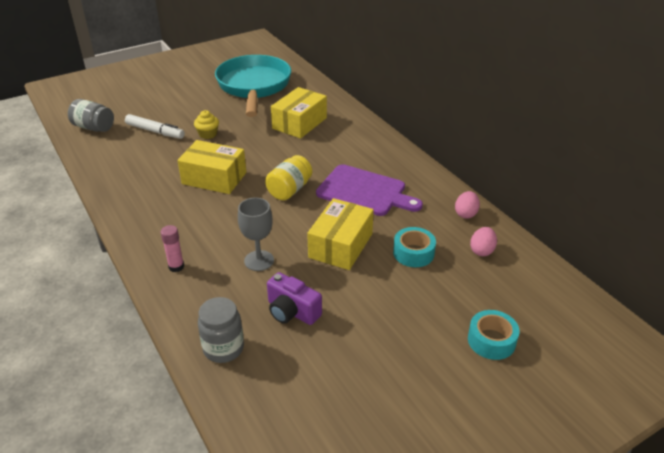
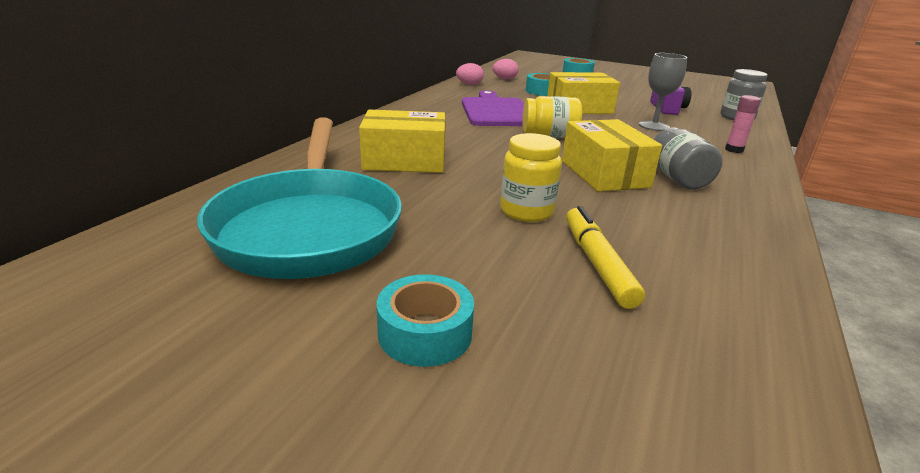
camera: 125 degrees left, 10 degrees down
grey jar [68,99,114,132] -> grey jar moved to [654,128,723,190]
white marker [125,114,185,139] -> yellow marker [566,206,645,309]
yellow cupcake [194,110,219,139] -> yellow jar [500,133,562,222]
turquoise pan [215,55,291,117] -> turquoise pan turned 60 degrees counterclockwise [197,118,402,279]
none -> turquoise tape [377,274,474,367]

